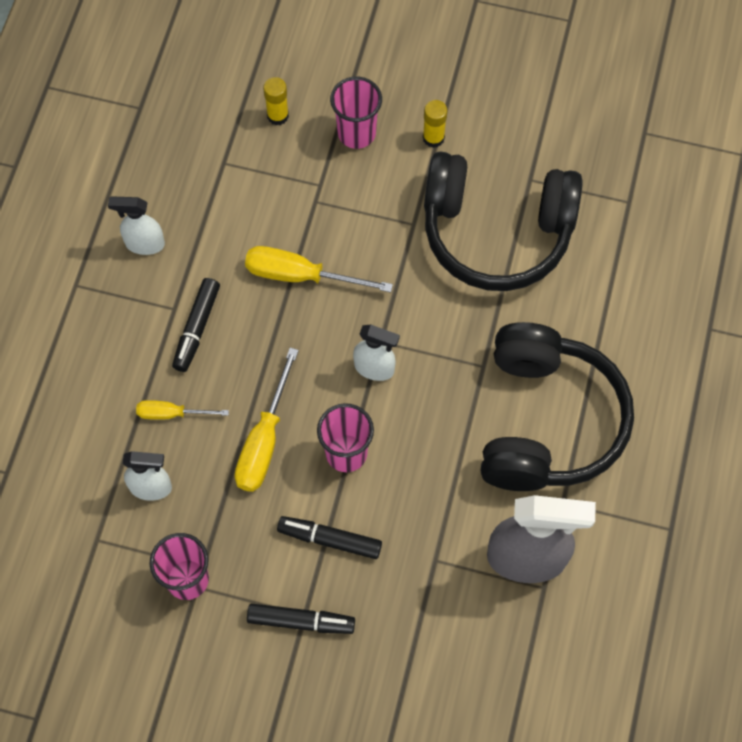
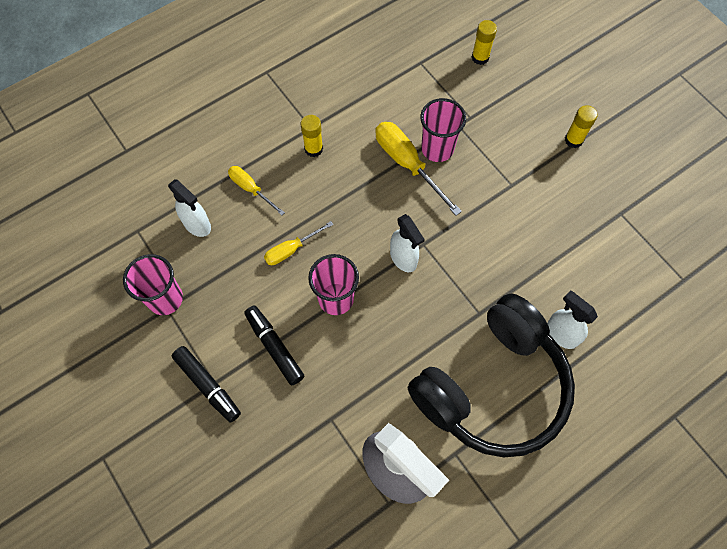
camera: 40 degrees right, 0 degrees up
white spray bottle [108,196,165,255] -> white spray bottle moved to [547,290,598,349]
black marker [172,278,220,372] -> yellow glue stick [301,115,323,157]
yellow screwdriver [235,348,299,492] -> yellow screwdriver [264,221,333,265], size x0.60
pink cup [330,77,382,149] -> pink cup moved to [420,98,466,162]
black headphones [424,151,583,291] -> none

